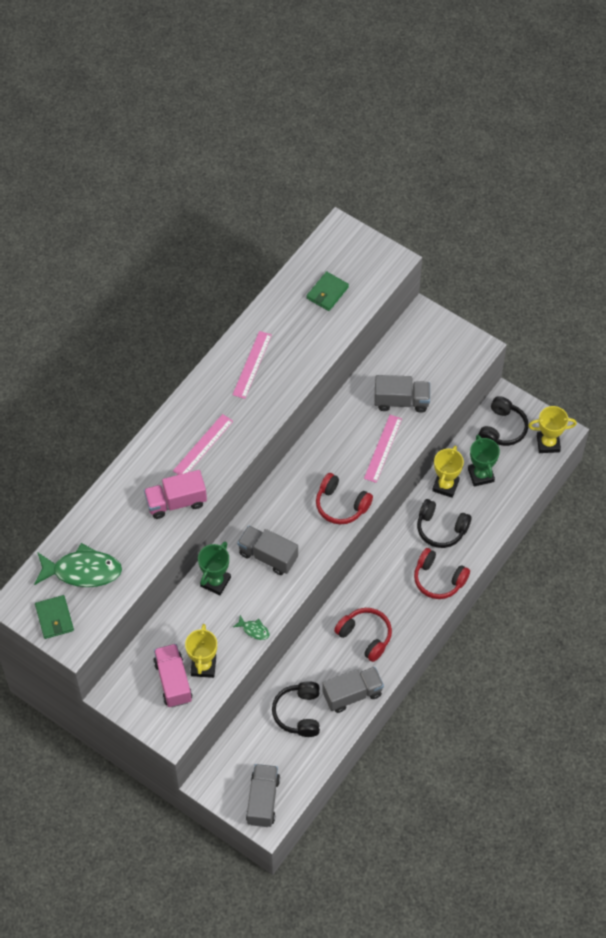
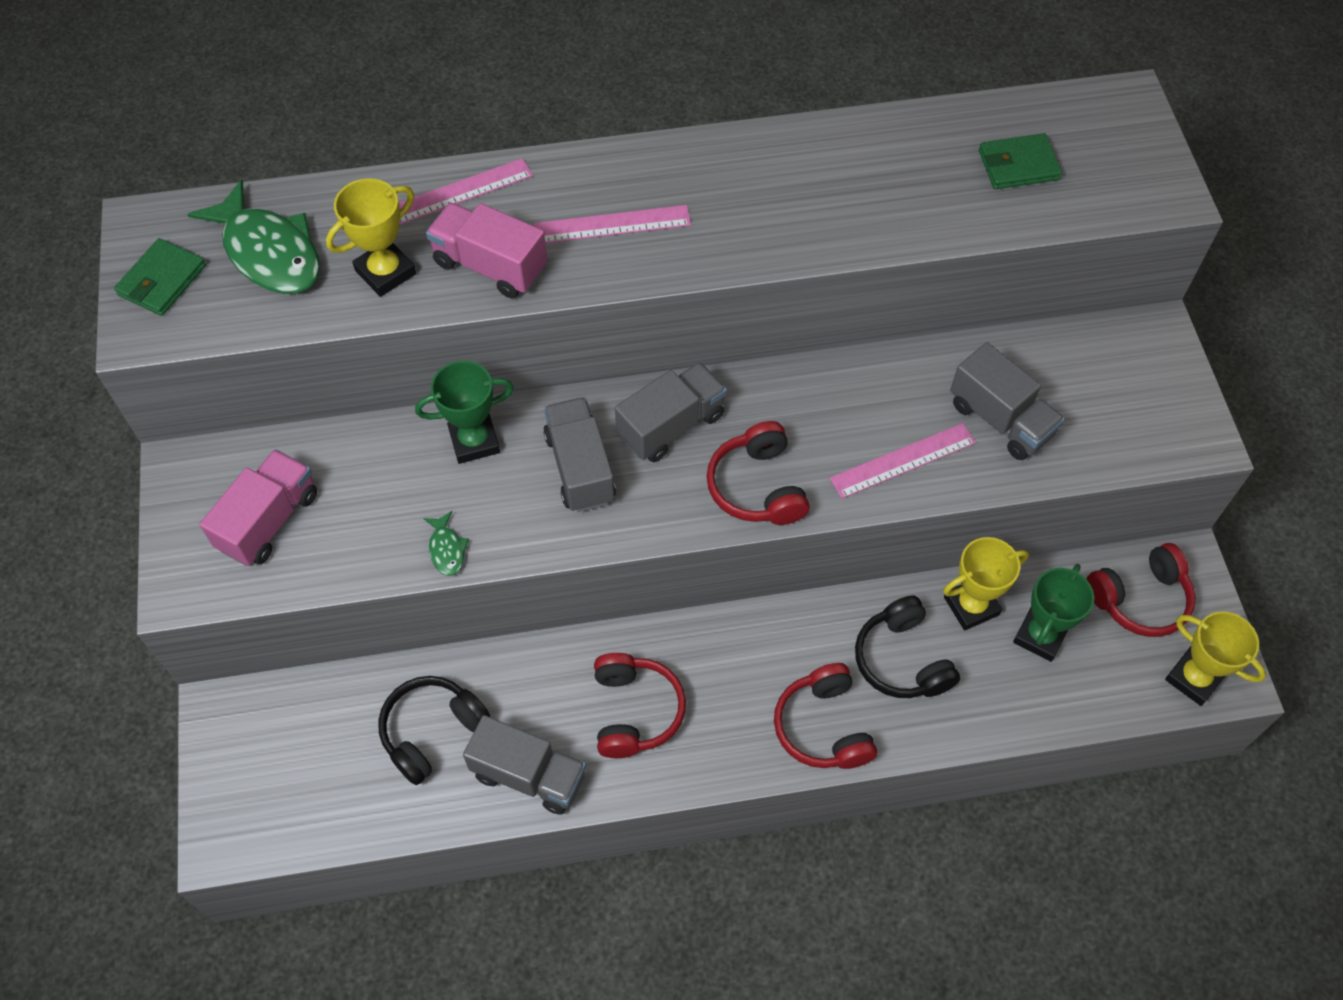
camera: 45 degrees right, 0 degrees up
yellow trophy [185,624,217,678] -> yellow trophy moved to [326,178,416,297]
pink ruler [232,331,272,399] -> pink ruler moved to [399,158,533,225]
grey truck [246,764,280,827] -> grey truck moved to [615,362,727,462]
black headphones [478,396,528,446] -> red headphones [1087,543,1196,637]

